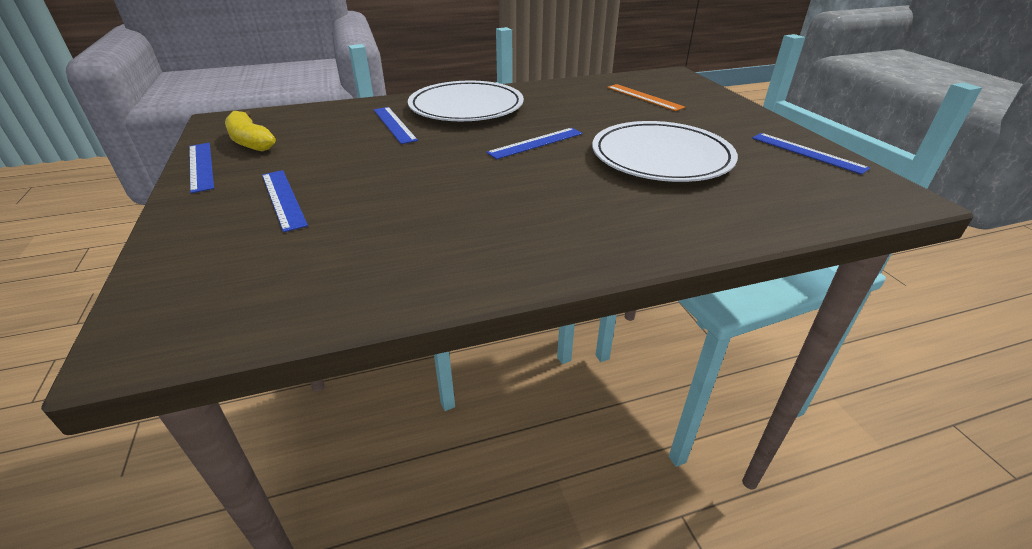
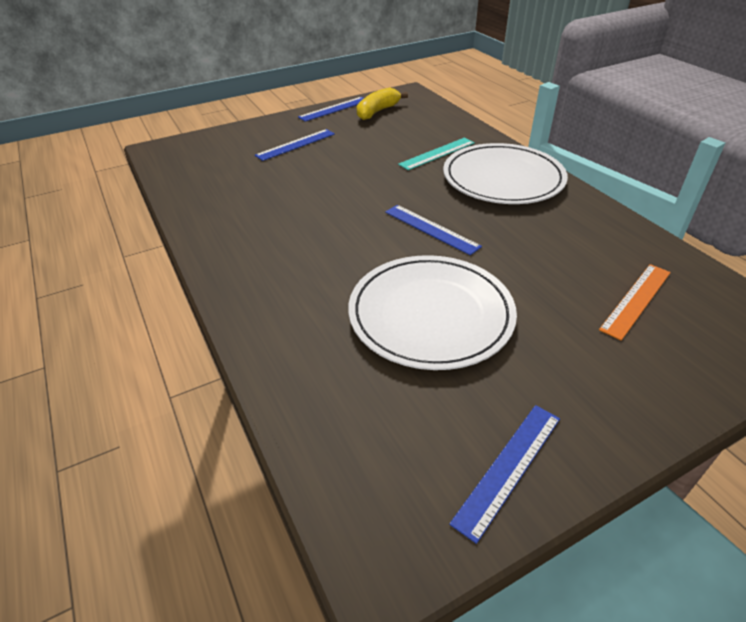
camera: 80 degrees right, 5 degrees up
blue ruler [373,107,418,144] -> turquoise ruler [398,138,475,170]

